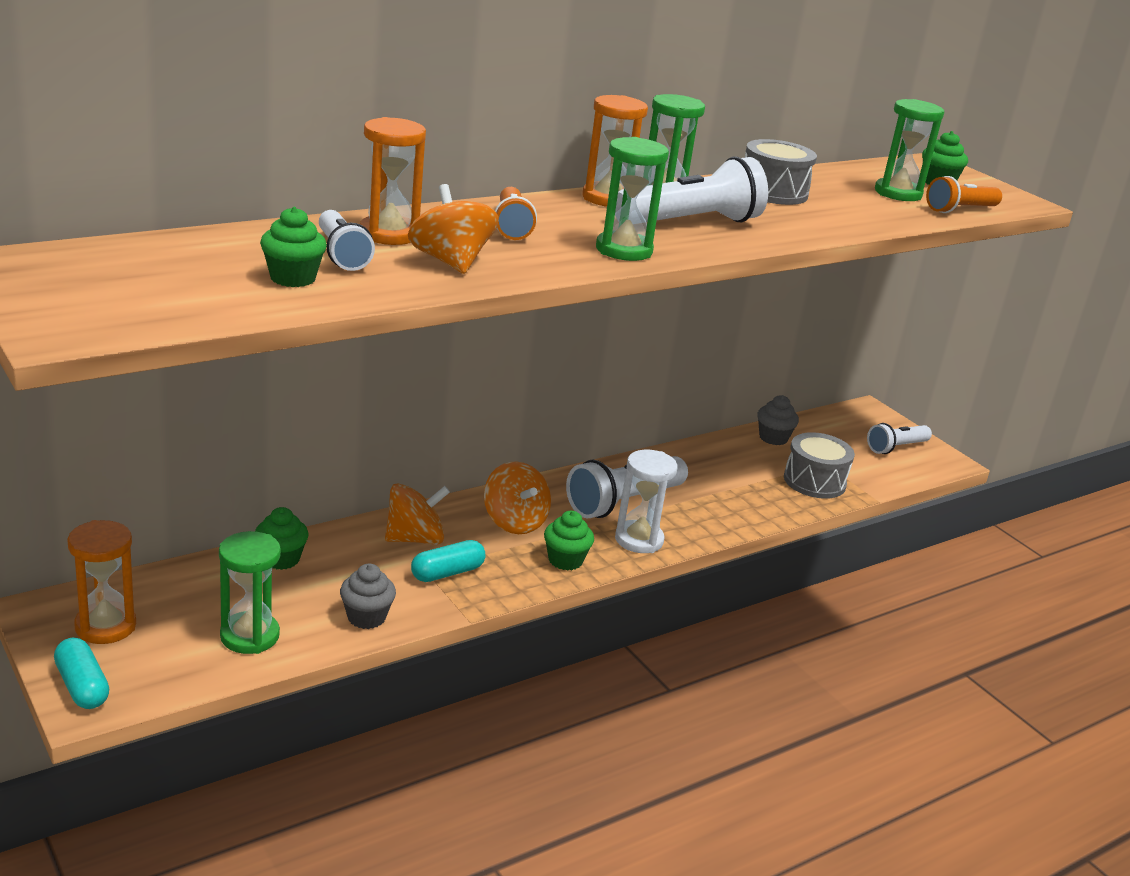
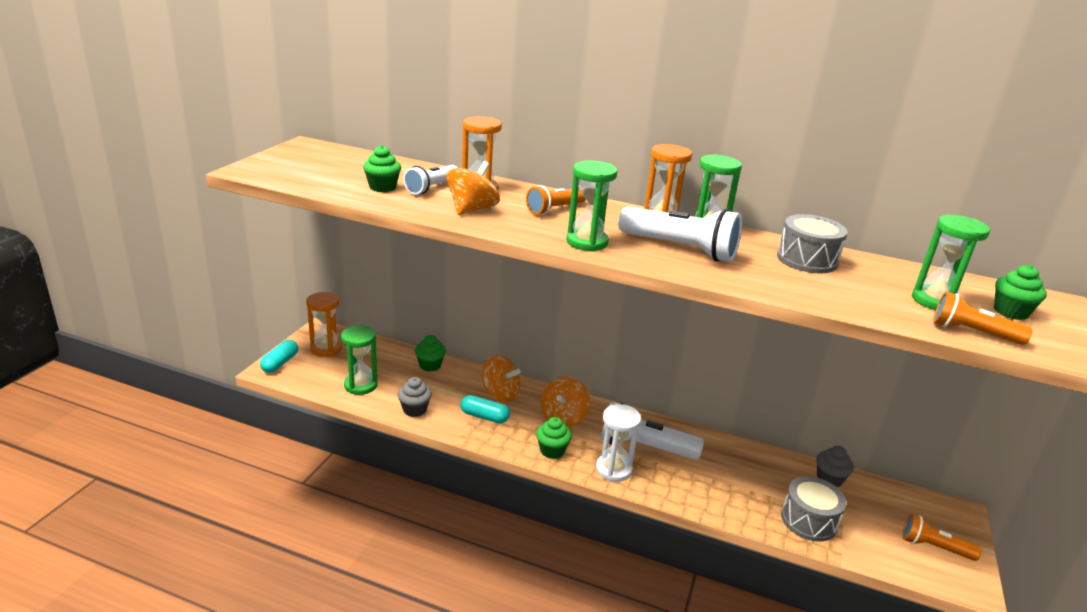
camera: 55 degrees right, 0 degrees up
white flashlight [867,423,932,454] -> orange flashlight [902,514,982,561]

